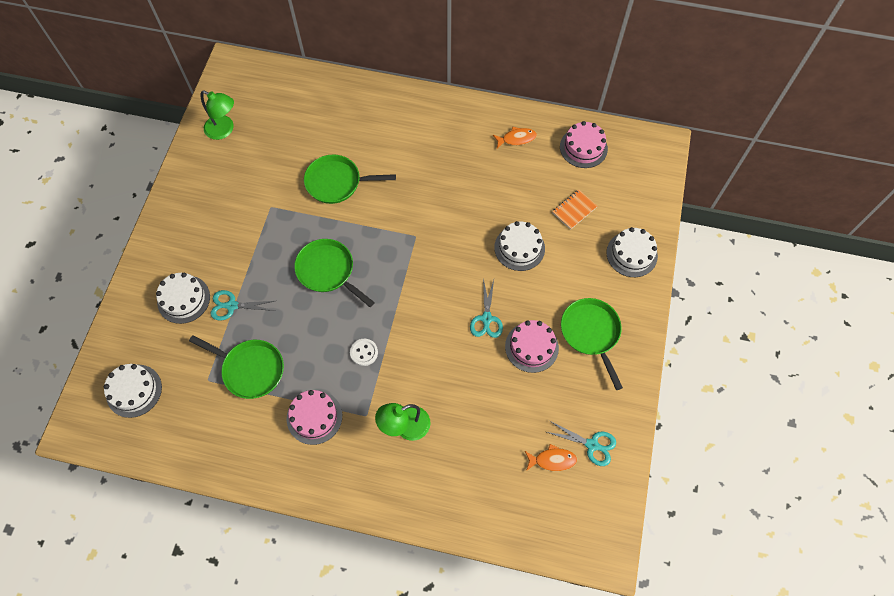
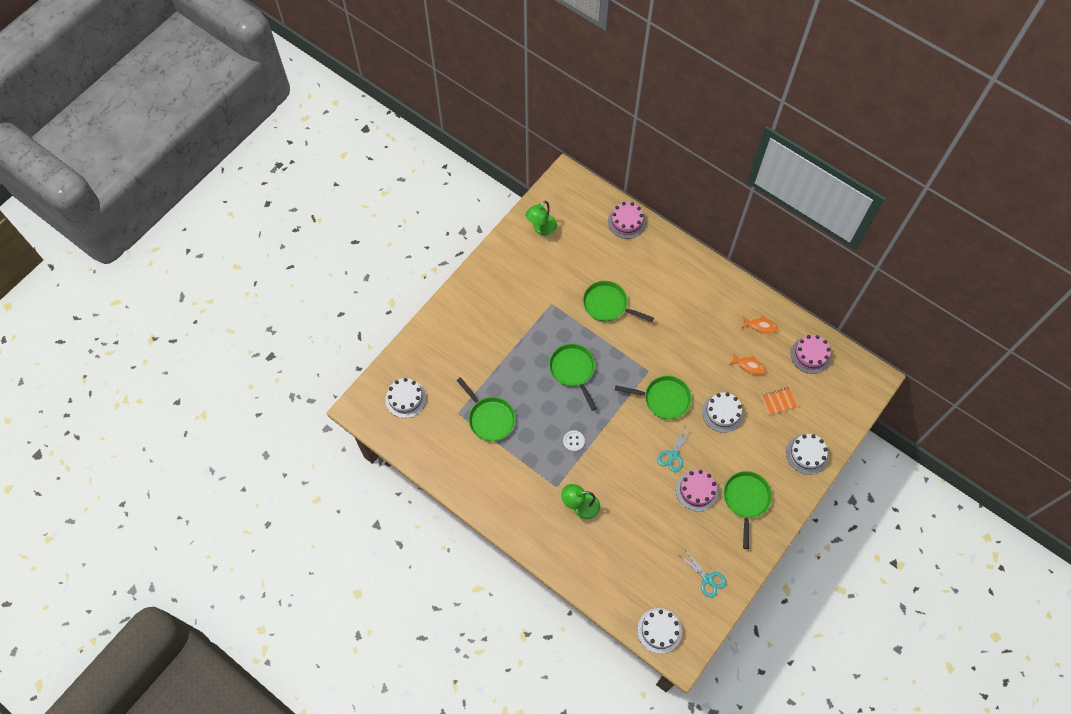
camera: 25 degrees right, 0 degrees up
white cake [156,273,210,324] -> white cake moved to [637,608,682,654]
green lamp [200,91,234,140] -> green lamp turned 75 degrees clockwise [525,201,557,236]
turquoise scissors [210,290,275,321] -> none
pink cake [287,390,342,445] -> pink cake moved to [608,202,646,239]
orange fish [525,444,577,471] -> orange fish moved to [729,353,766,375]
none -> green pan [615,376,692,419]

